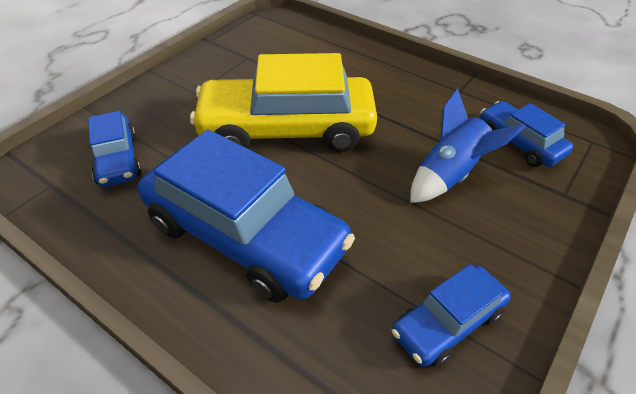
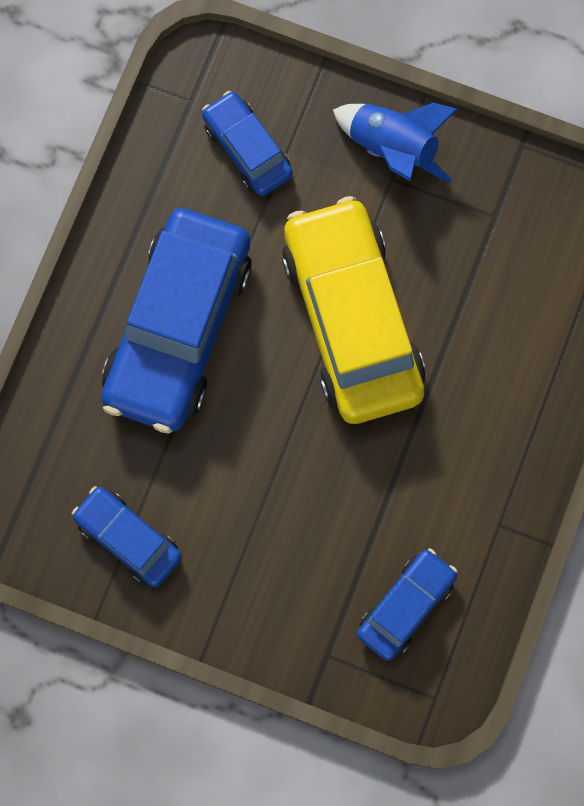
camera: 75 degrees right, 30 degrees up
blue car [88,111,142,187] -> blue car turned 90 degrees clockwise [202,91,293,196]
blue rocket [410,88,525,203] -> blue rocket moved to [333,103,458,183]

